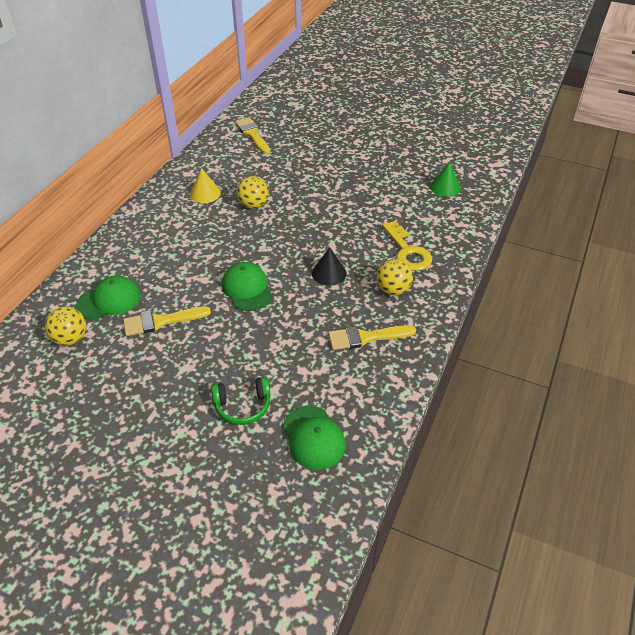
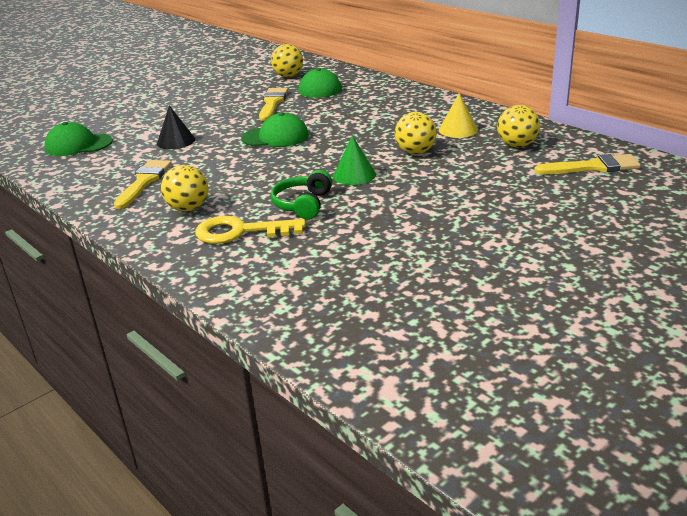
camera: 115 degrees right, 15 degrees down
green headphones [211,376,271,425] -> green headphones moved to [271,170,332,219]
black cone [312,247,347,286] -> black cone moved to [157,105,195,149]
green cone [430,162,461,197] -> green cone moved to [333,135,376,185]
none -> yellow ball [497,105,540,148]

